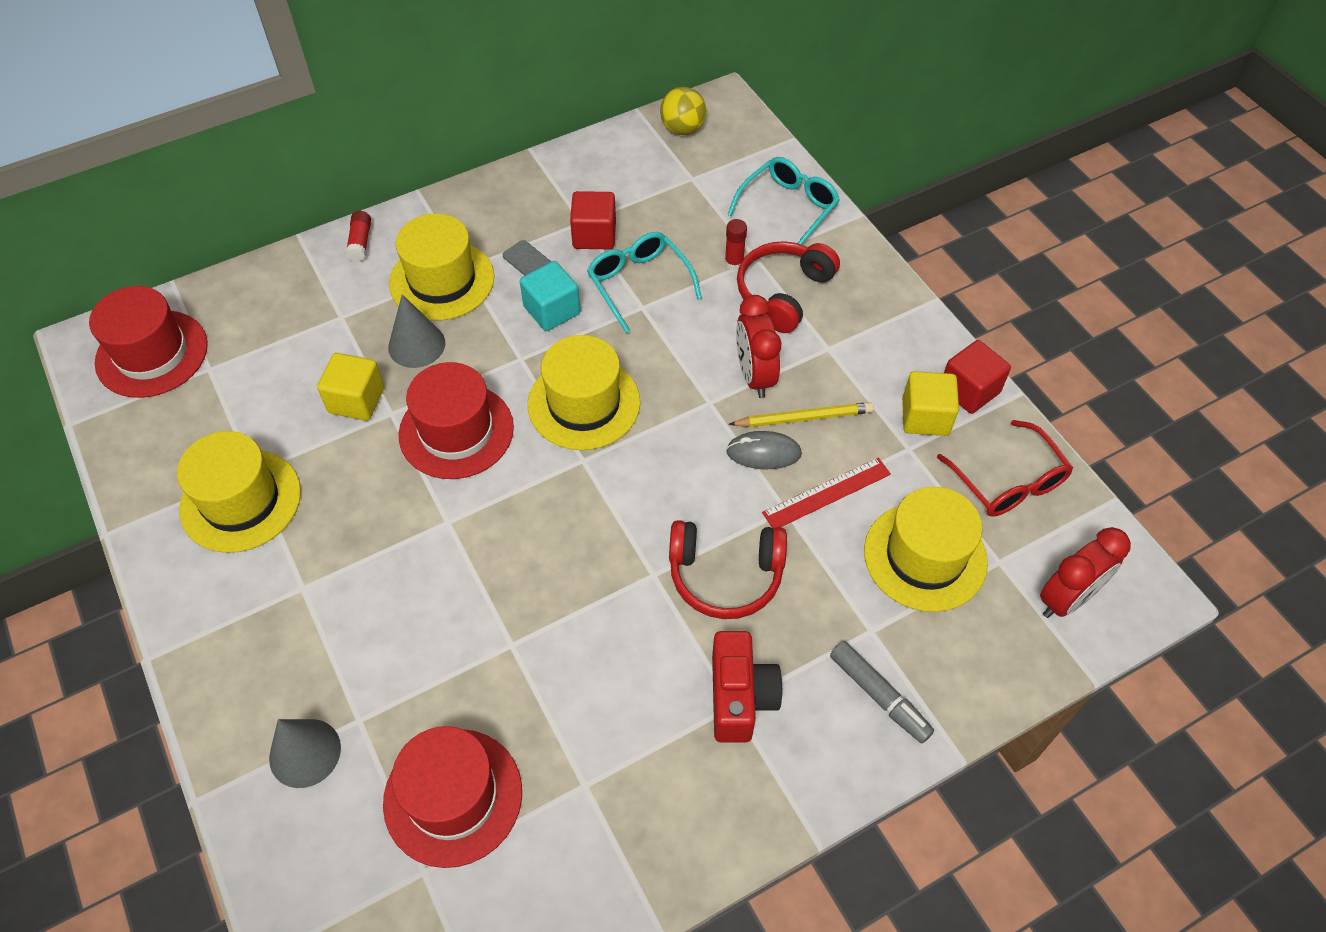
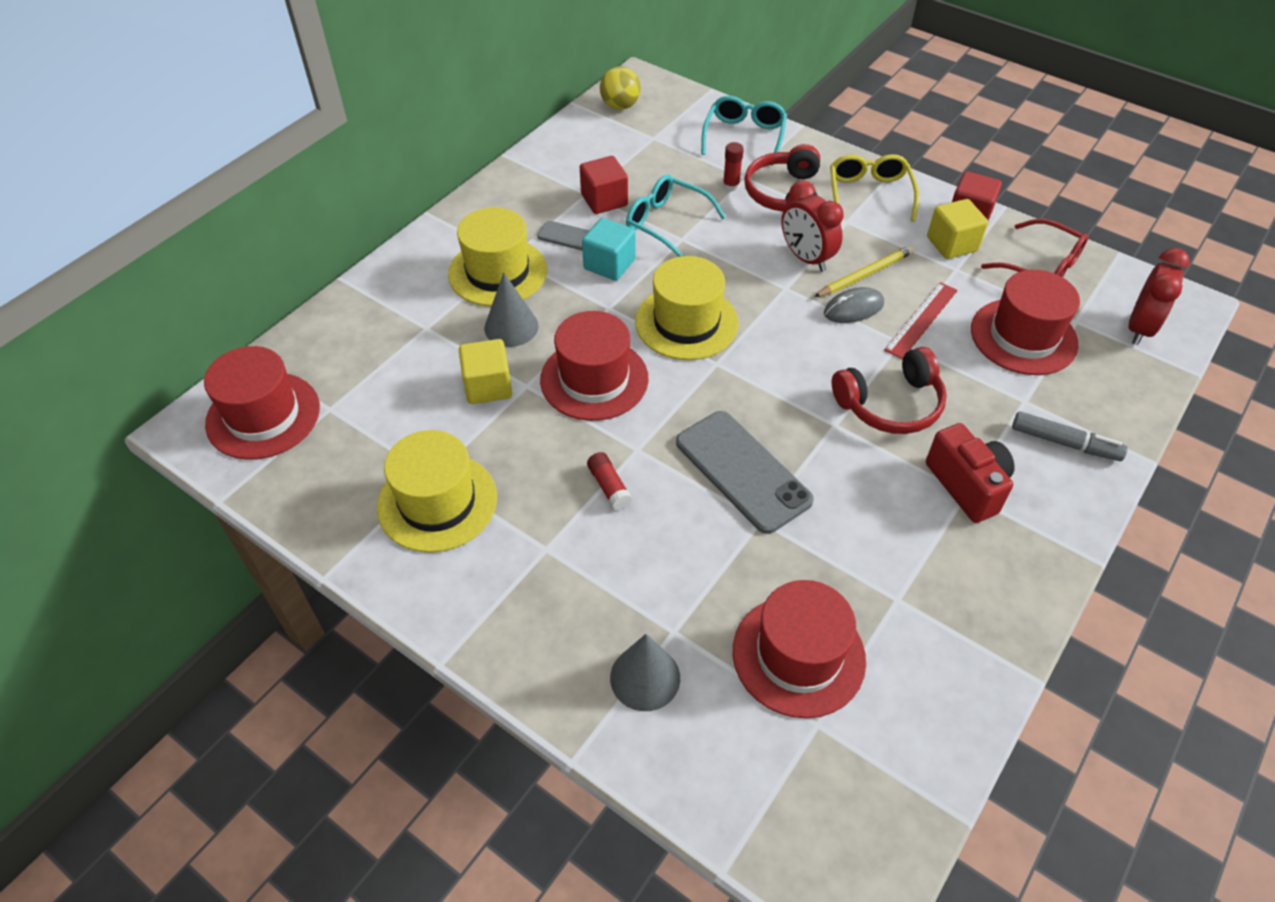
camera: 25 degrees left, 5 degrees down
red glue stick [346,211,371,262] -> red glue stick moved to [587,452,632,510]
yellow hat [864,486,988,612] -> red hat [971,270,1080,375]
none -> grey phone [676,411,814,534]
none -> yellow glasses [830,154,919,222]

